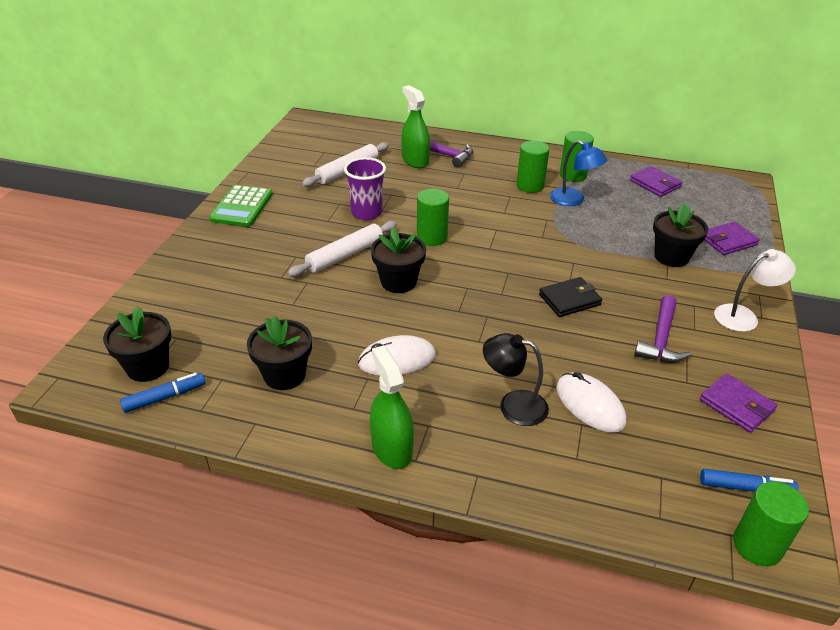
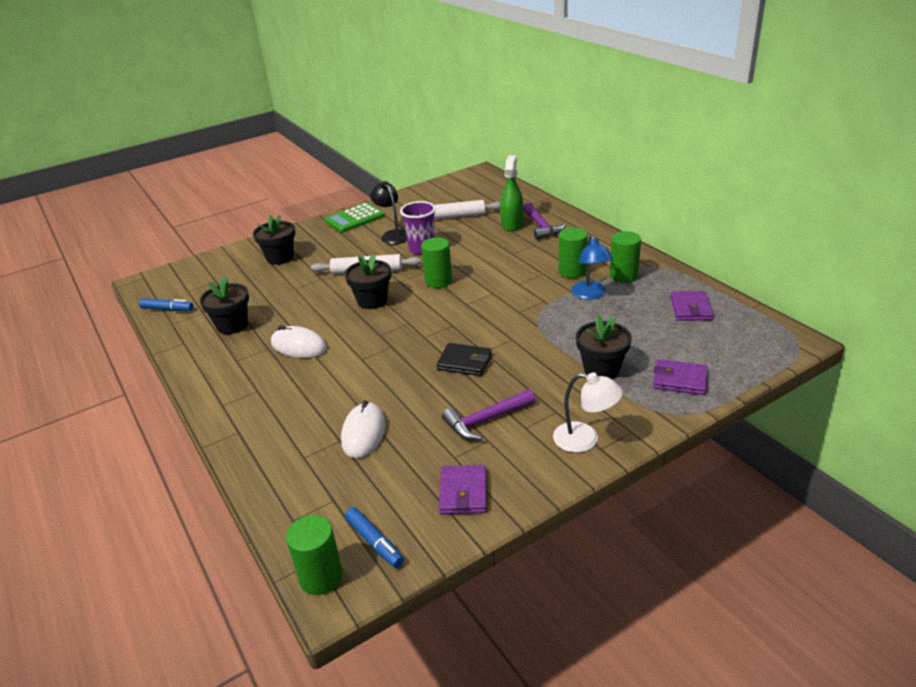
camera: 45 degrees right, 5 degrees down
black flower pot [103,306,171,382] -> black flower pot moved to [253,214,295,265]
green spray bottle [370,345,414,469] -> none
black lamp [483,333,549,426] -> black lamp moved to [370,181,407,244]

